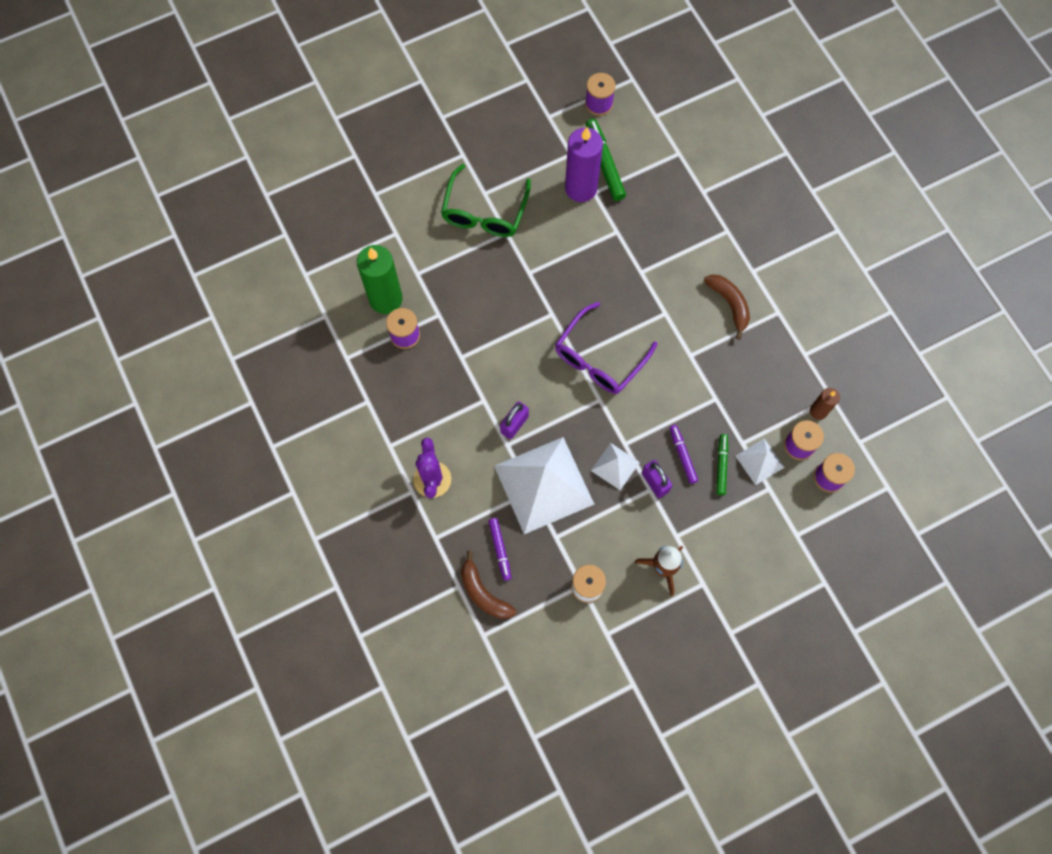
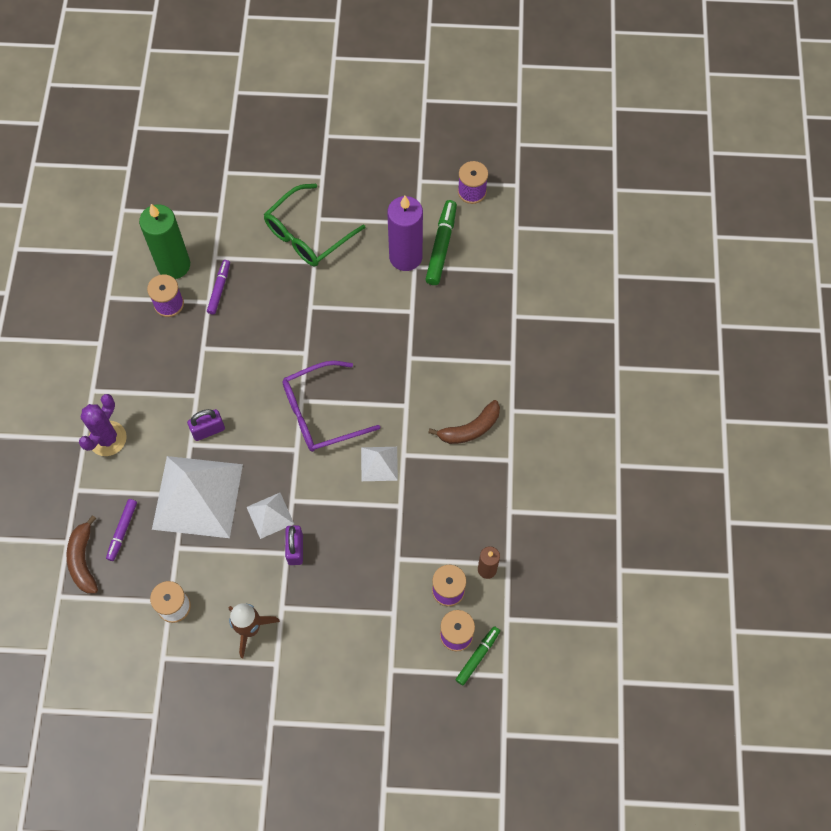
camera: 30 degrees right, 5 degrees down
purple marker [669,425,698,484] -> purple marker moved to [207,260,230,315]
brown banana [704,274,750,339] -> brown banana turned 60 degrees clockwise [428,400,500,444]
green marker [716,434,728,495] -> green marker moved to [456,626,500,685]
white pyramid [736,439,785,485] -> white pyramid moved to [361,447,398,481]

